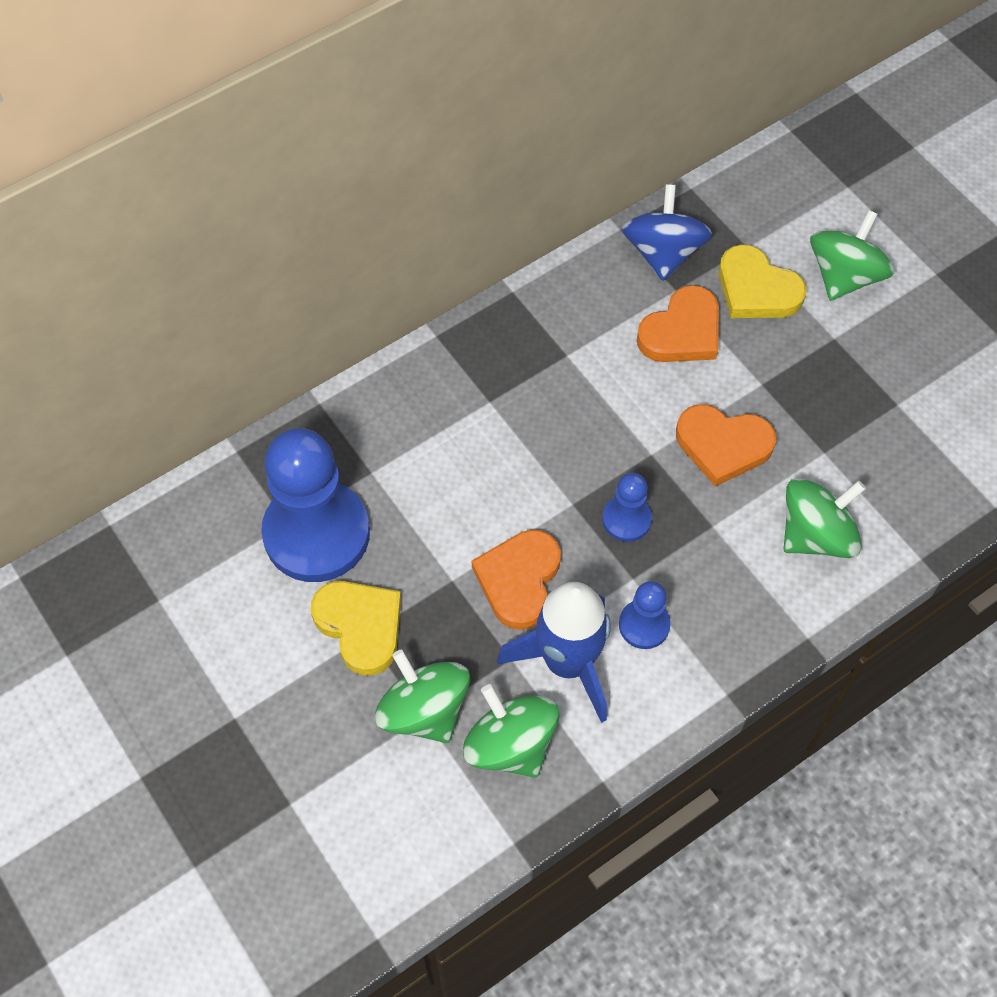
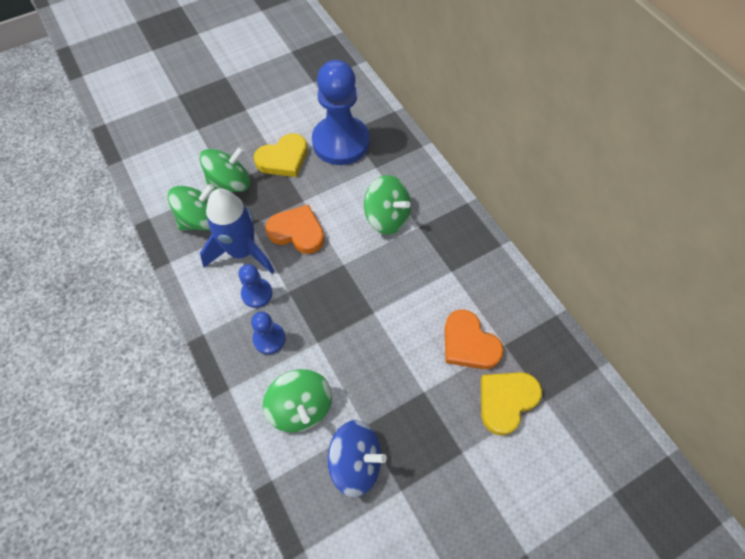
camera: 95 degrees right, 0 degrees up
blue pawn [602,473,652,542] -> blue pawn moved to [251,311,286,354]
blue spinning top [622,184,712,281] -> blue spinning top moved to [327,420,387,497]
orange heart [676,404,776,486] -> none
green spinning top [810,210,895,301] -> green spinning top moved to [364,175,411,234]

